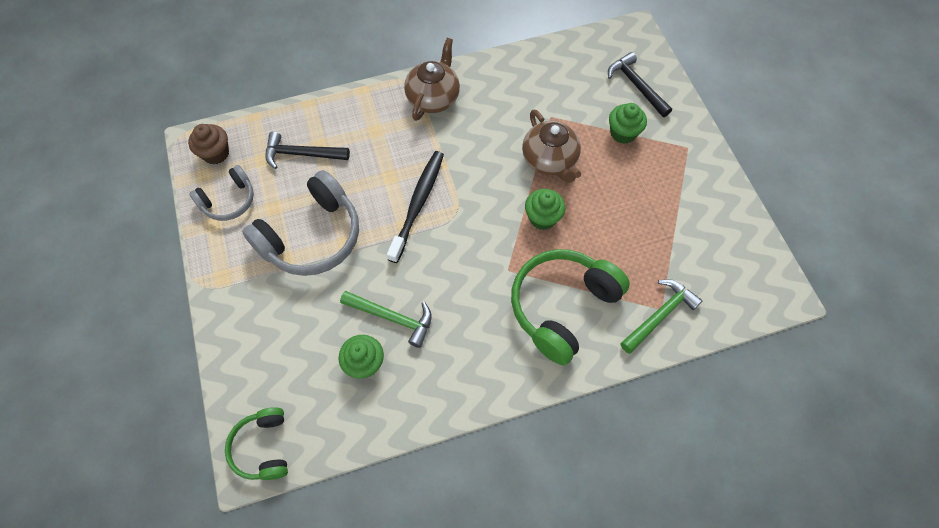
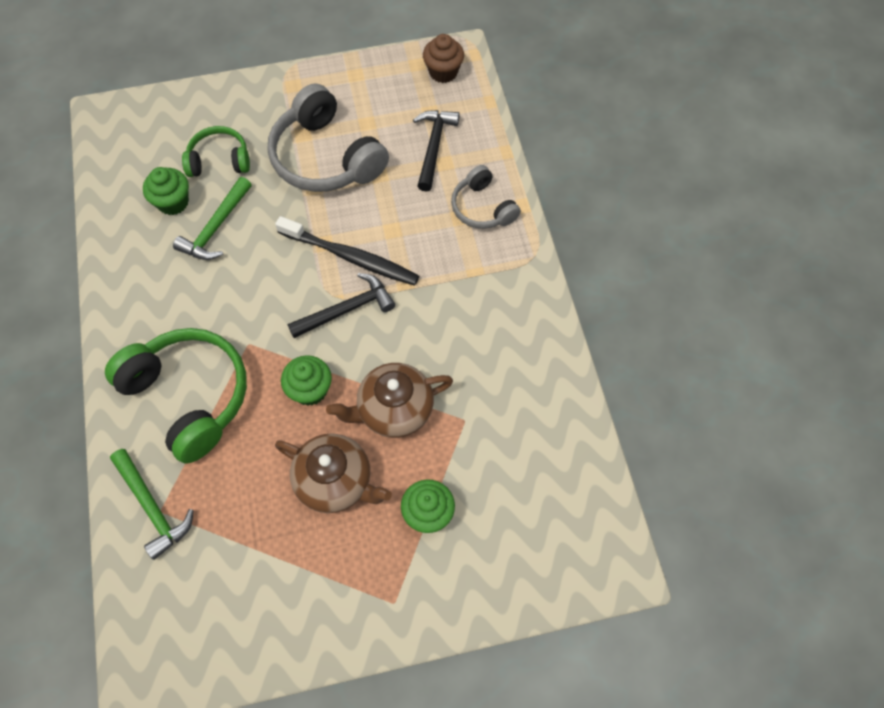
camera: 95 degrees right, 0 degrees up
grey headphones [189,165,254,221] -> grey headphones moved to [451,165,521,229]
green headphones [225,407,288,480] -> green headphones moved to [182,126,250,177]
brown teapot [404,38,460,121] -> brown teapot moved to [275,433,392,513]
black hammer [608,52,672,117] -> black hammer moved to [288,273,395,338]

